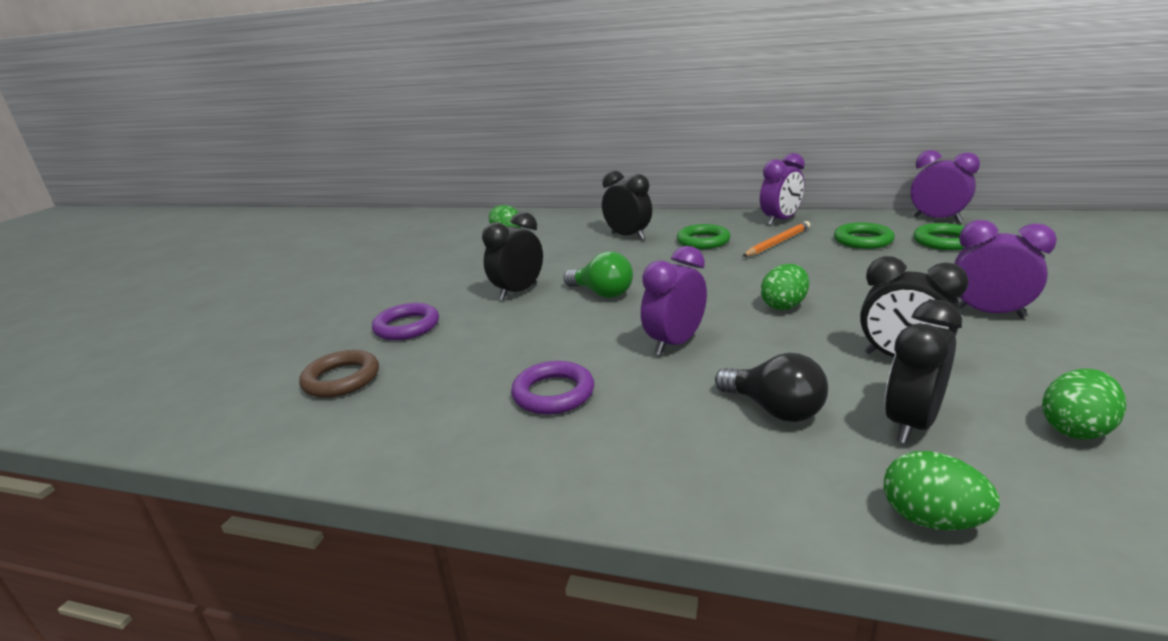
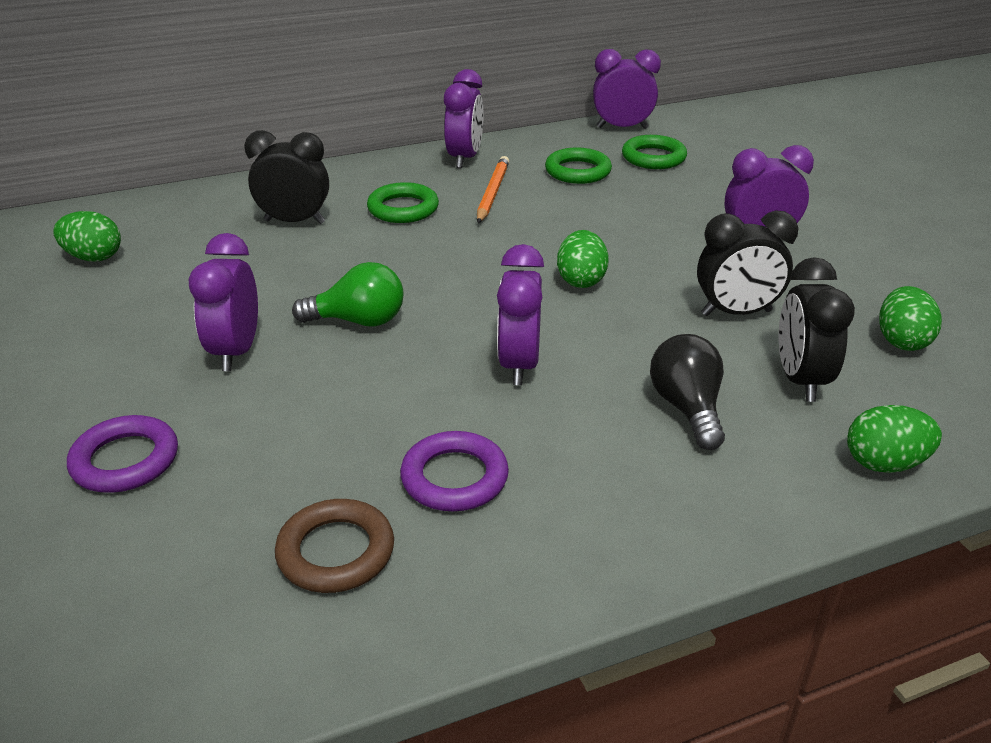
camera: 40 degrees left, 10 degrees up
brown ring [299,350,379,398] -> brown ring moved to [275,499,394,593]
black clock [482,212,543,300] -> purple clock [189,233,258,371]
black light bulb [715,353,828,422] -> black light bulb turned 105 degrees counterclockwise [650,334,725,450]

